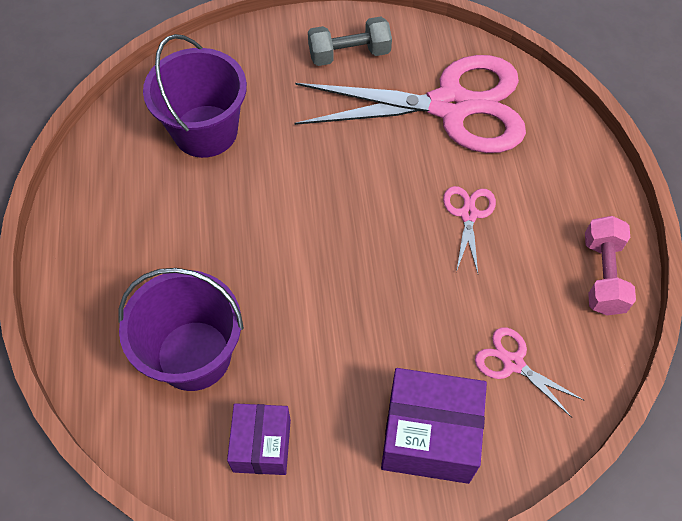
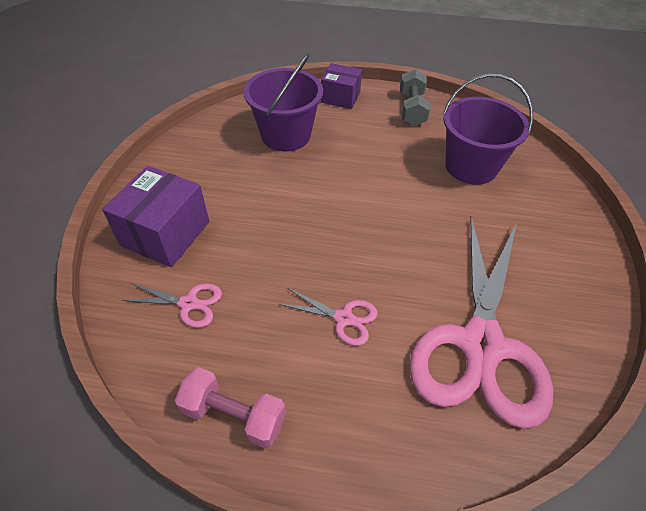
camera: 105 degrees right, 10 degrees down
purple box [227,403,291,475] -> purple box moved to [321,63,362,109]
grey dumbbell [308,17,392,66] -> grey dumbbell moved to [400,69,431,126]
pink scissors [475,327,584,418] -> pink scissors turned 45 degrees clockwise [122,283,222,328]

